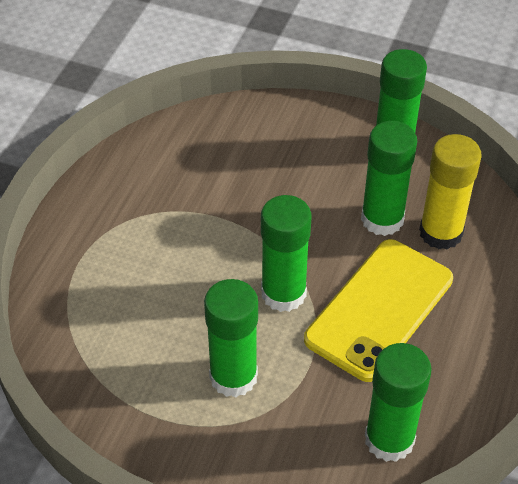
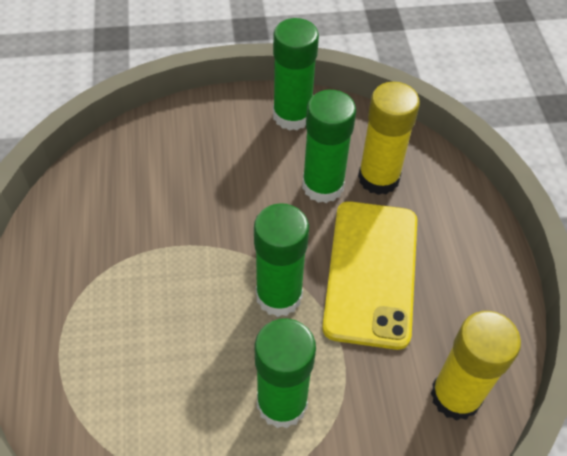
camera: 30 degrees left, 5 degrees up
green glue stick [365,343,432,462] -> yellow glue stick [431,311,521,421]

